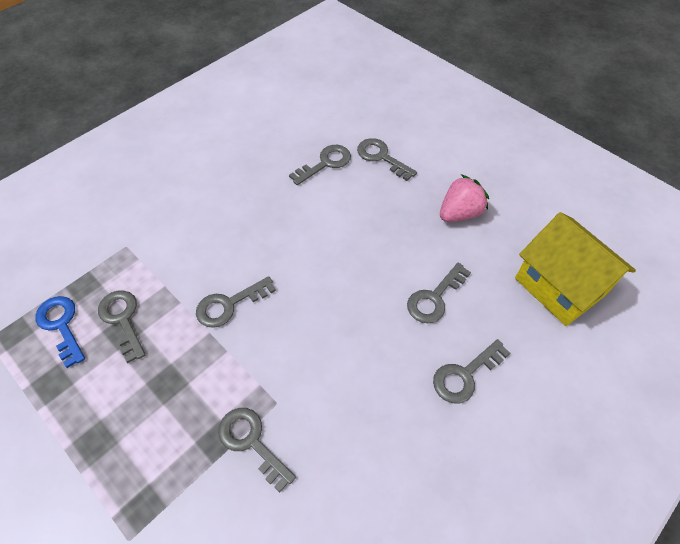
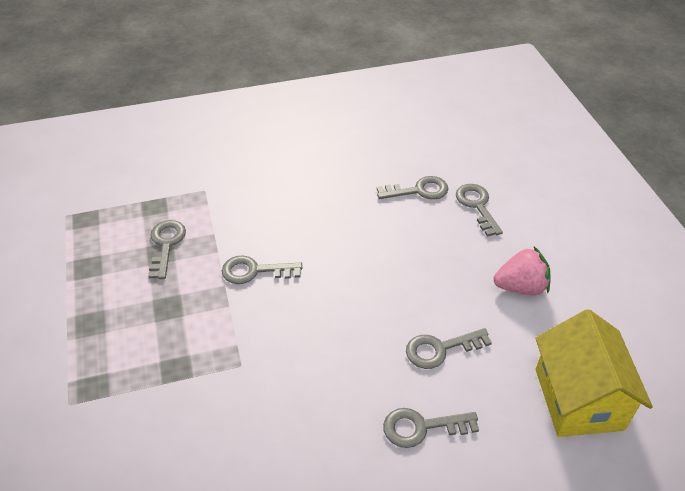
camera: 30 degrees right, 10 degrees down
blue key [35,296,85,368] -> none
grey key [218,408,296,492] -> none

